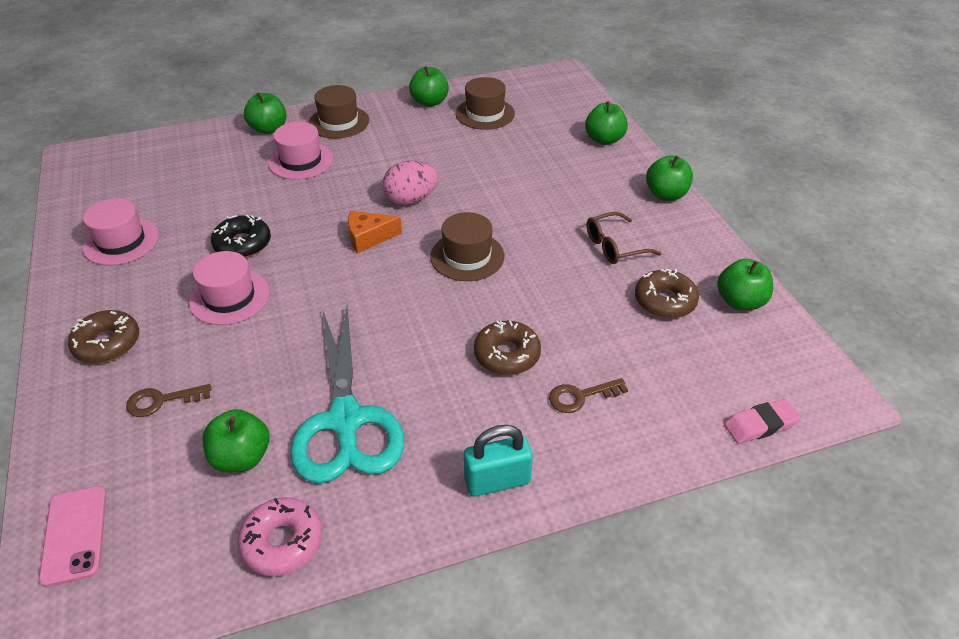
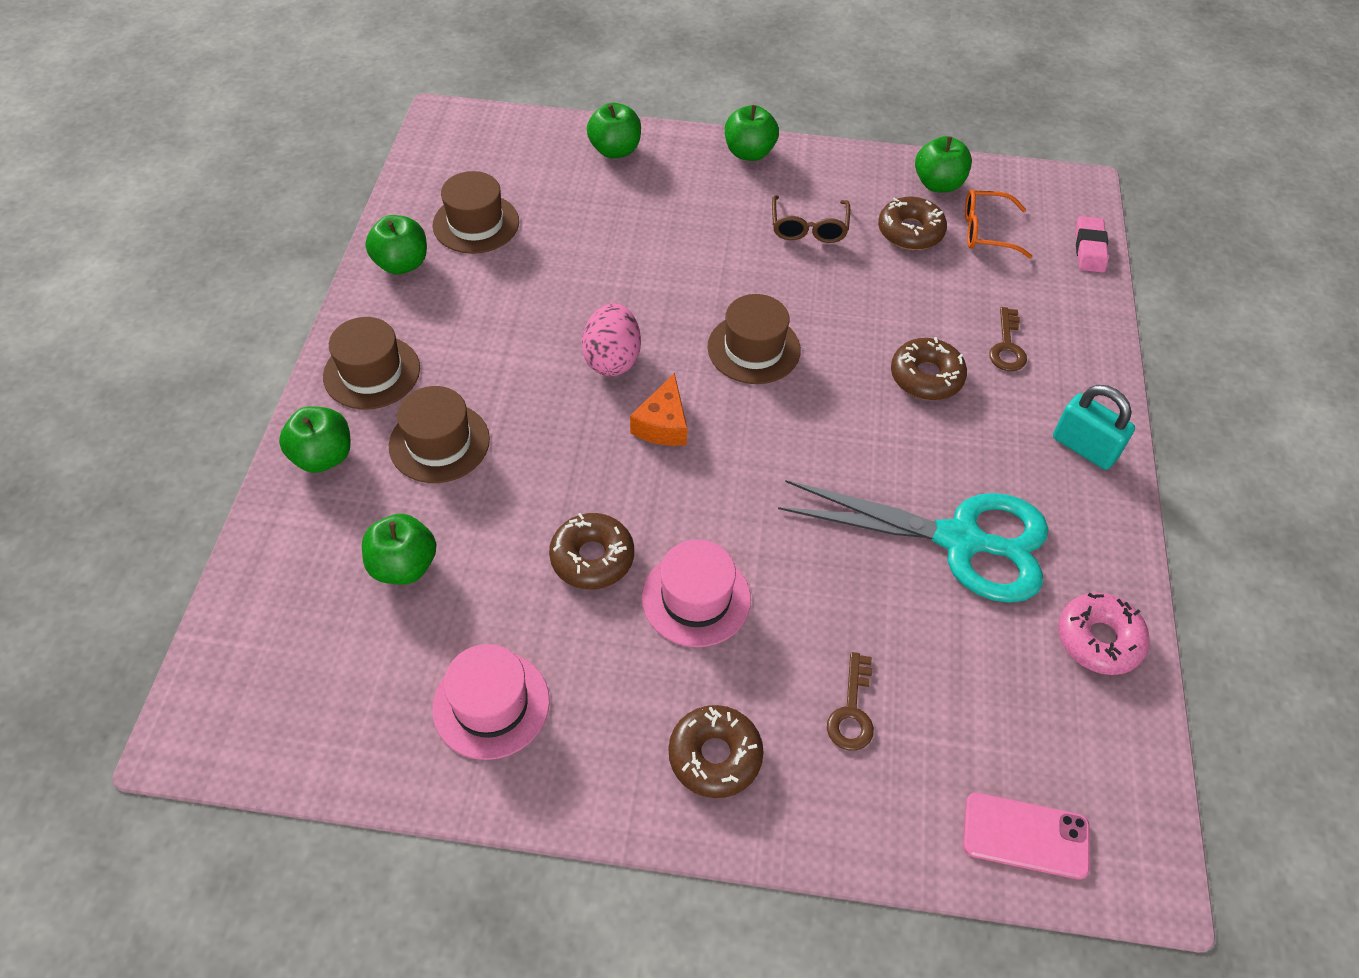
camera: 65 degrees left, 10 degrees up
green apple [202,409,270,473] -> green apple moved to [362,514,437,585]
black donut [211,215,271,258] -> brown donut [549,513,634,589]
pink hat [268,122,333,180] -> brown hat [389,386,490,483]
turquoise padlock [464,425,533,496] -> turquoise padlock turned 60 degrees counterclockwise [1053,385,1135,470]
none -> orange glasses [965,189,1032,258]

